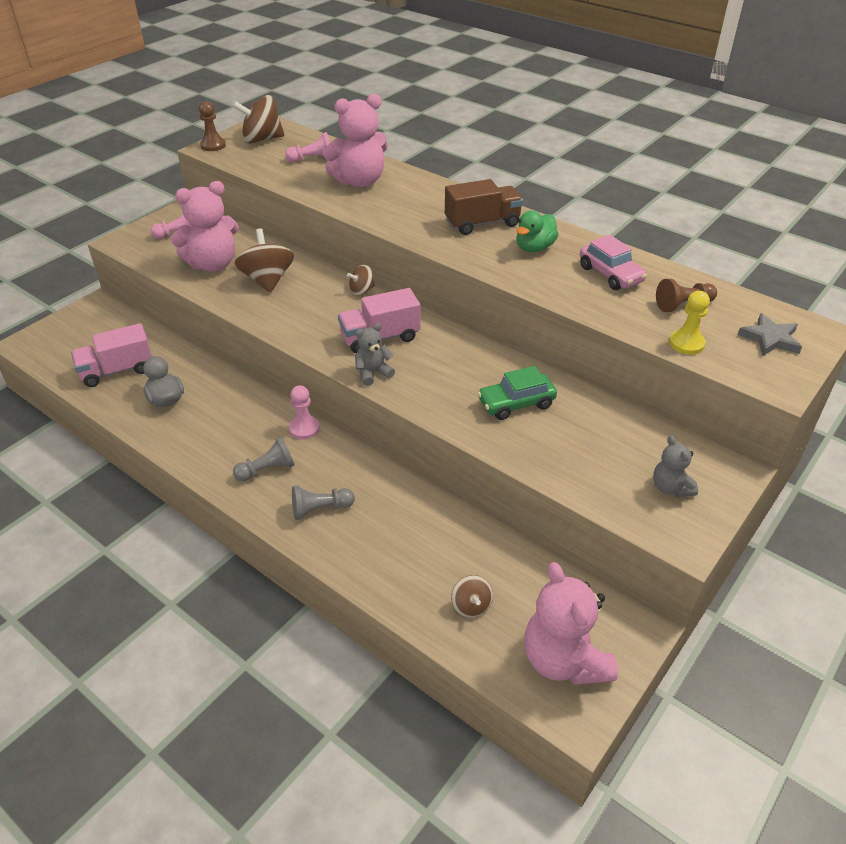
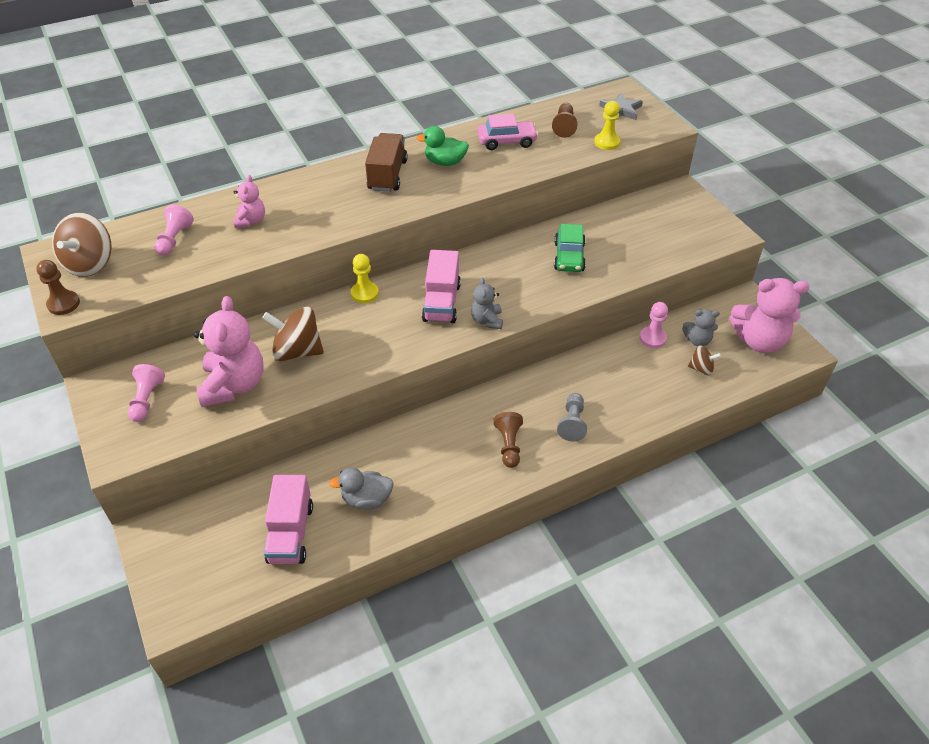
camera: 65 degrees left, 5 degrees up
grey pawn [233,437,294,481] -> brown pawn [493,412,523,468]
pink pawn [289,385,320,440] -> pink pawn moved to [640,302,668,348]
pink teddy bear [323,94,388,187] -> pink teddy bear [233,175,265,228], size x0.52
brown spinning top [347,265,374,296] -> yellow pawn [351,254,379,303]
green duck [516,211,559,252] -> green duck turned 120 degrees clockwise [416,126,469,166]
grey teddy bear [653,436,698,497] -> grey teddy bear moved to [682,309,720,346]

